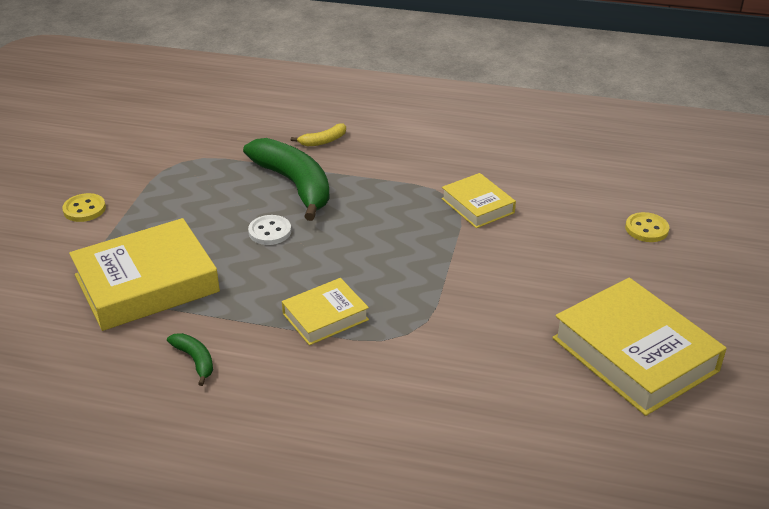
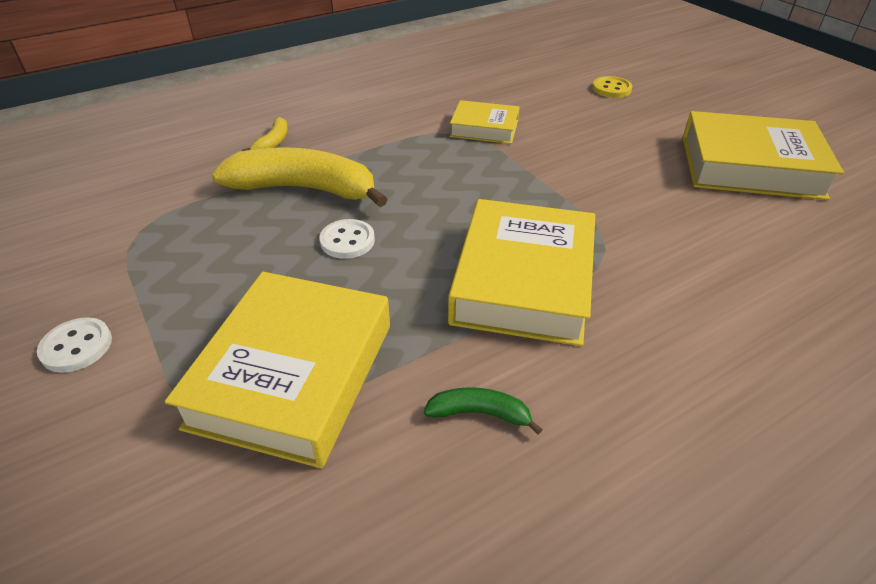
camera: 45 degrees left, 5 degrees up
yellow button [62,193,106,222] -> white button [37,317,112,373]
green banana [243,138,330,221] -> yellow banana [212,147,388,207]
yellow book [282,278,369,345] -> yellow book [448,199,595,346], size x1.82

